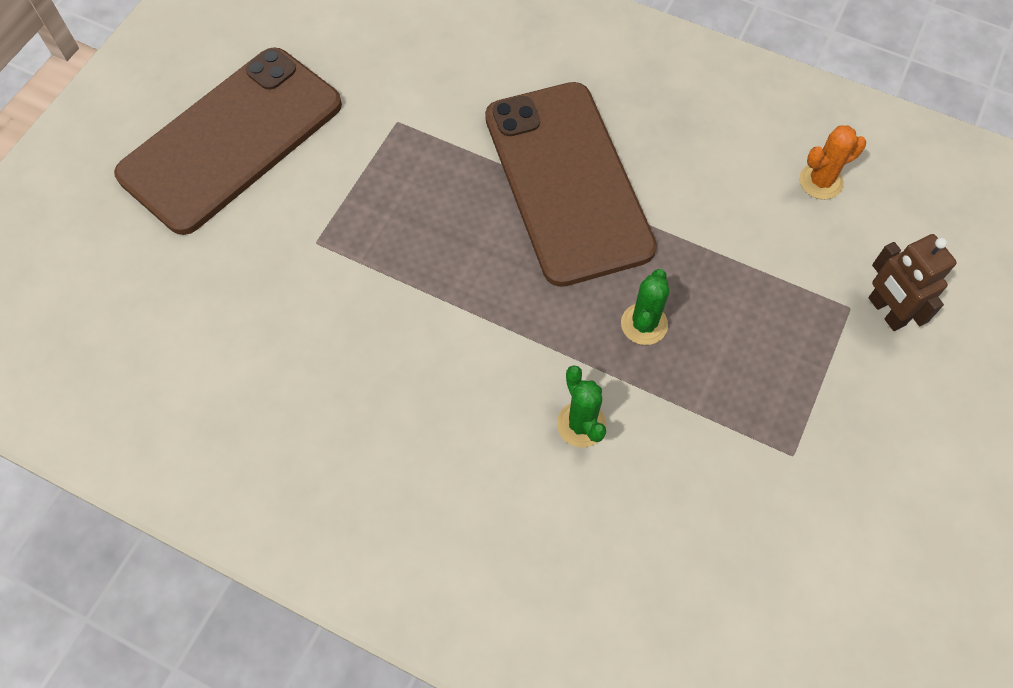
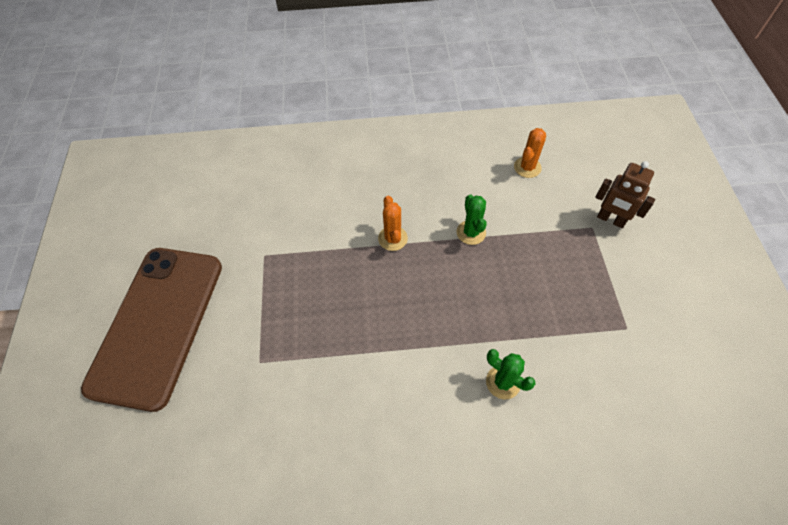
camera: 30 degrees left, 5 degrees down
brown phone [485,82,657,287] -> orange cactus [378,196,408,251]
green cactus [621,269,669,345] -> green cactus moved to [456,194,487,245]

